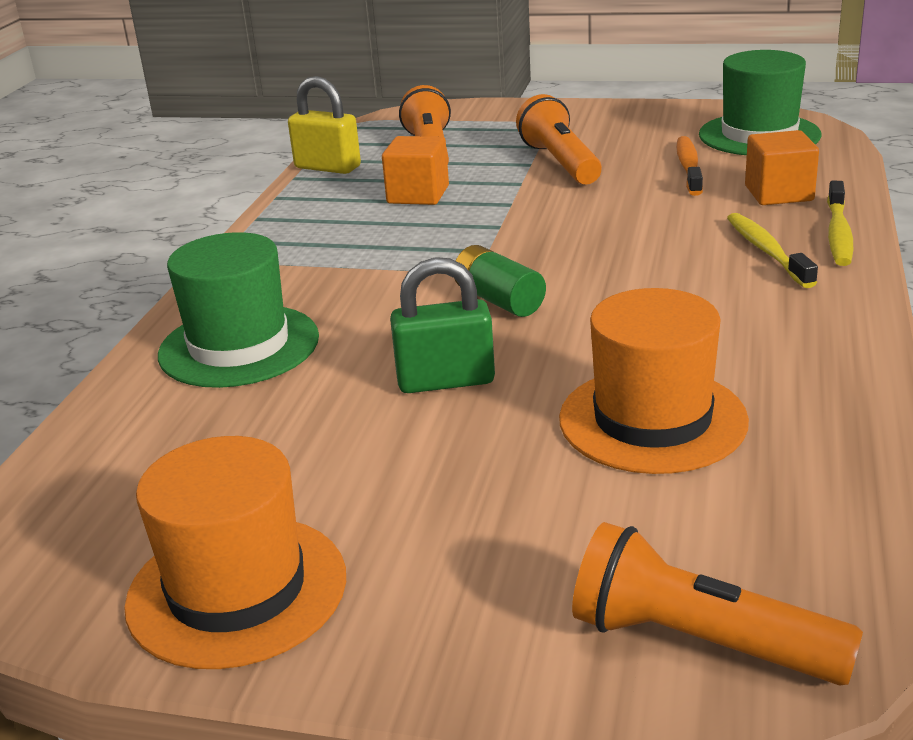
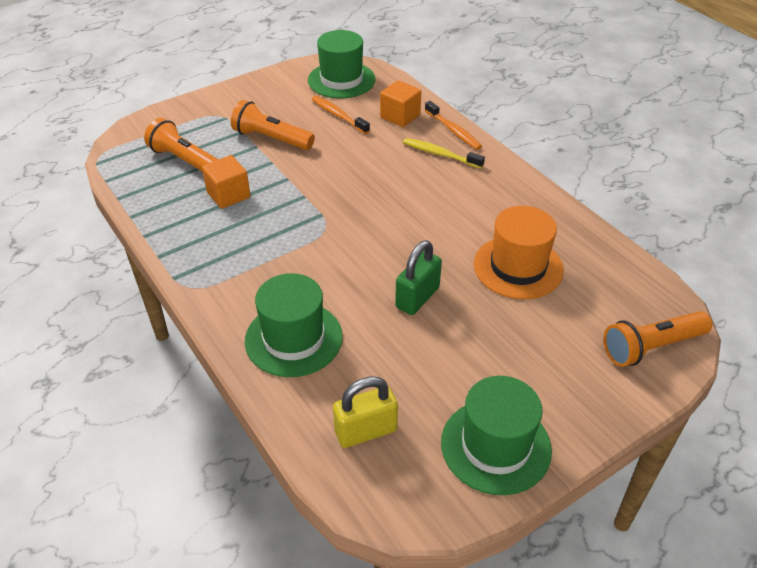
camera: 50 degrees left, 15 degrees up
orange hat [124,436,346,669] -> green hat [441,376,552,495]
yellow padlock [288,76,361,174] -> yellow padlock moved to [333,376,398,448]
green battery [455,245,546,317] -> none
yellow toothbrush [827,181,853,266] -> orange toothbrush [425,101,482,150]

